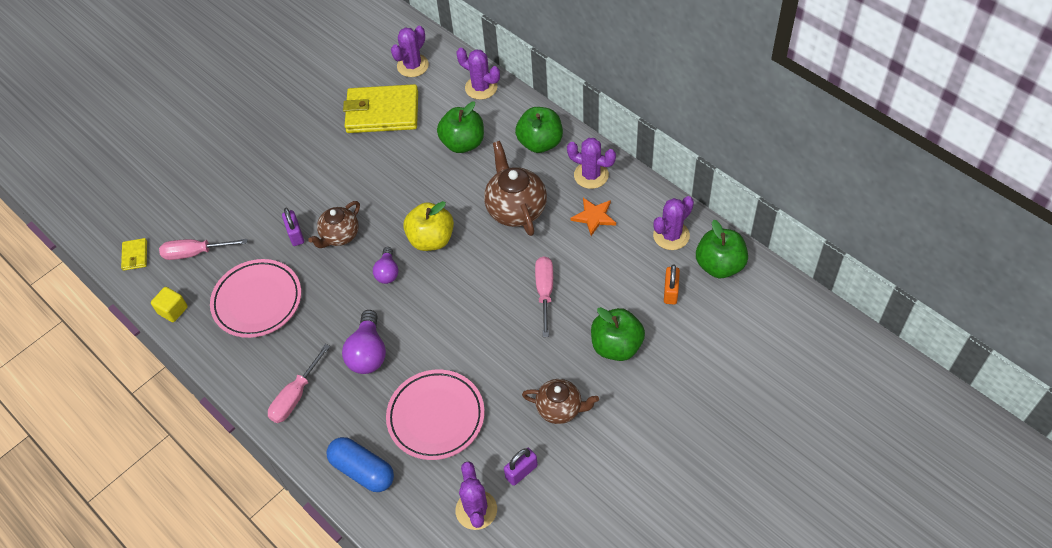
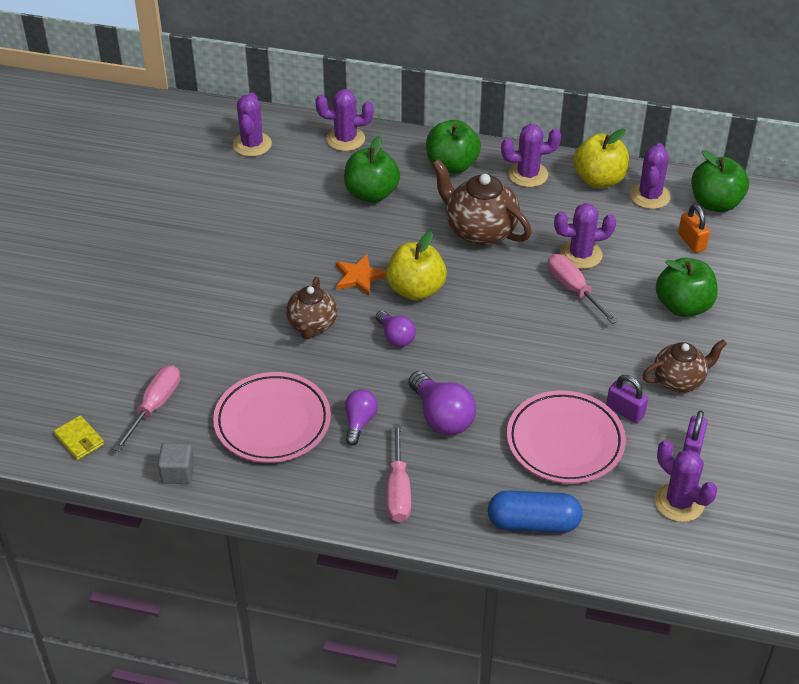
camera: 35 degrees left, 10 degrees down
yellow cube [151,287,188,322] -> grey cube [158,443,195,484]
pink screwdriver [159,239,247,260] -> pink screwdriver turned 150 degrees clockwise [113,365,180,452]
purple padlock [282,208,304,246] -> purple padlock moved to [606,375,648,423]
yellow wallet [343,84,418,133] -> none
orange star [571,198,616,236] -> orange star moved to [336,254,386,296]
none -> purple light bulb [345,389,378,445]
none -> purple cactus [554,203,616,269]
none -> yellow apple [573,129,629,188]

